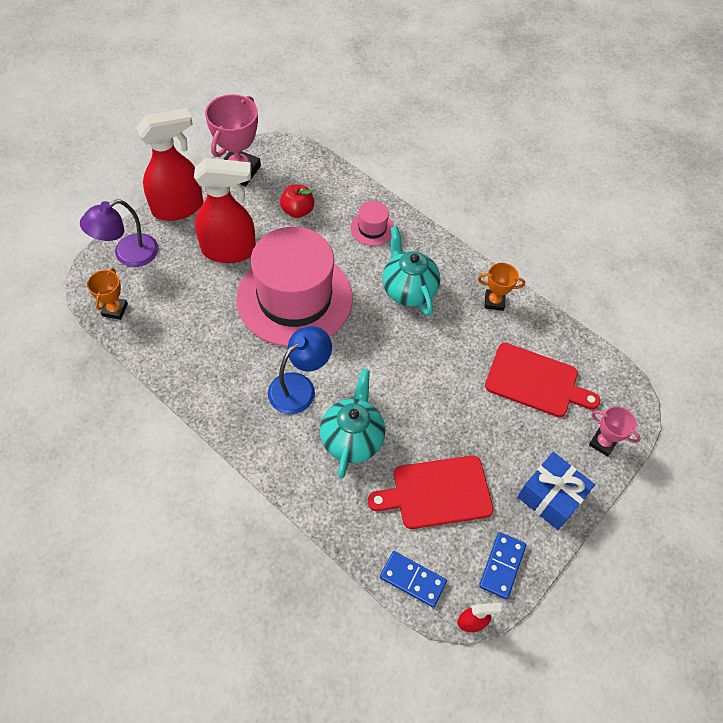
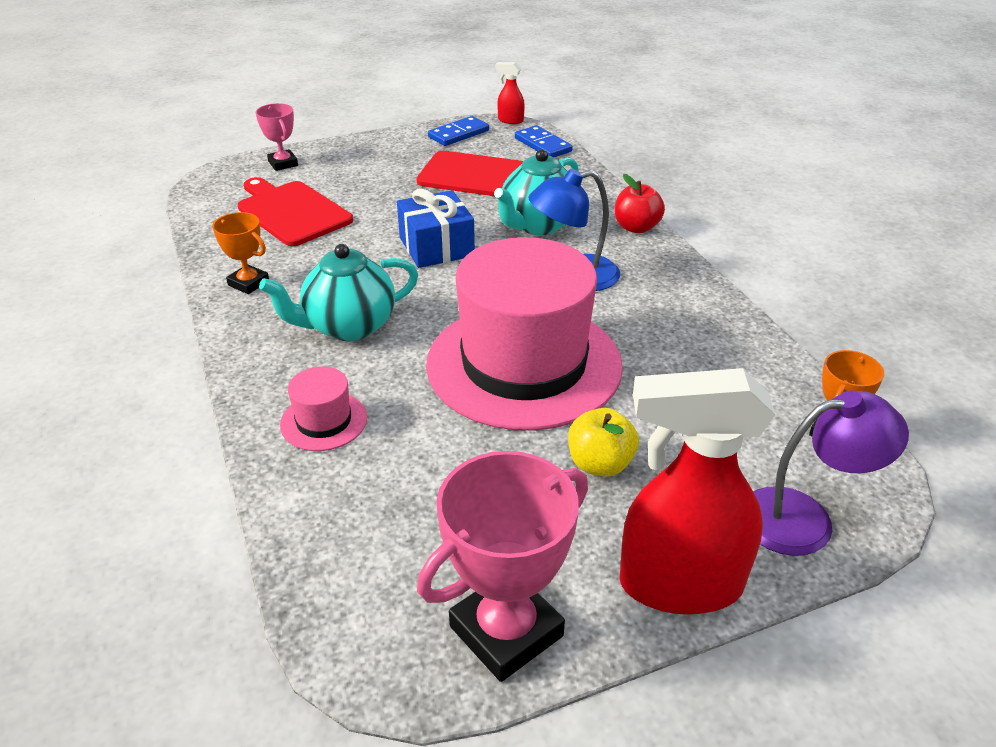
camera: 150 degrees left, 20 degrees down
red spray bottle [194,158,256,263] -> yellow apple [568,408,639,477]
red apple [280,185,314,218] -> red apple moved to [615,174,665,233]
turquoise teapot [382,226,441,316] -> turquoise teapot turned 60 degrees clockwise [259,244,418,341]
blue gift [517,452,595,530] -> blue gift moved to [397,188,475,268]

